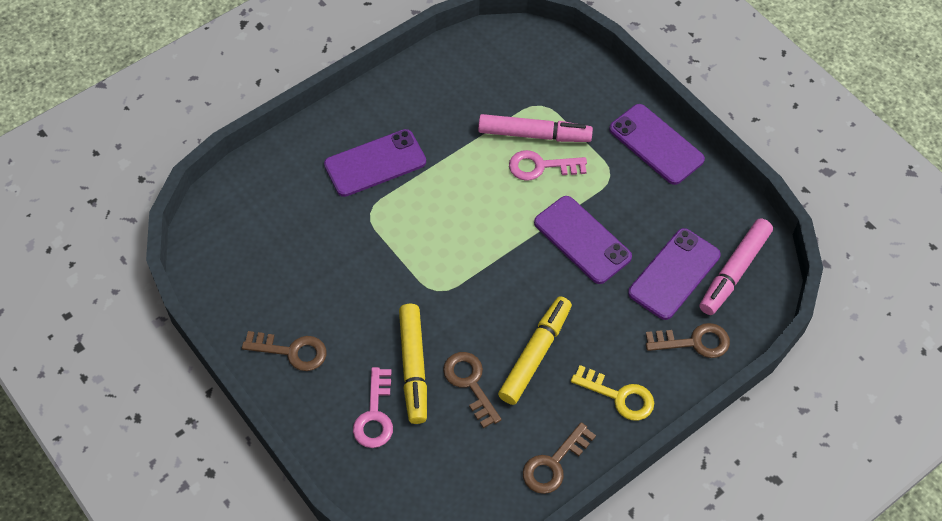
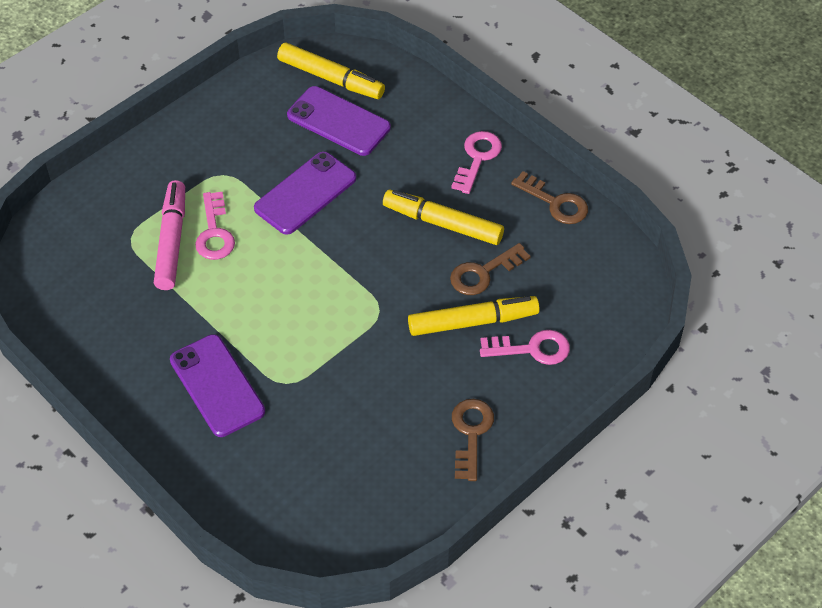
camera: 95 degrees left, 5 degrees down
yellow key [571,365,654,421] -> pink key [451,131,502,194]
purple phone [609,104,705,185] -> none
brown key [646,323,730,358] -> none
pink marker [699,218,773,315] -> yellow marker [277,43,385,99]

